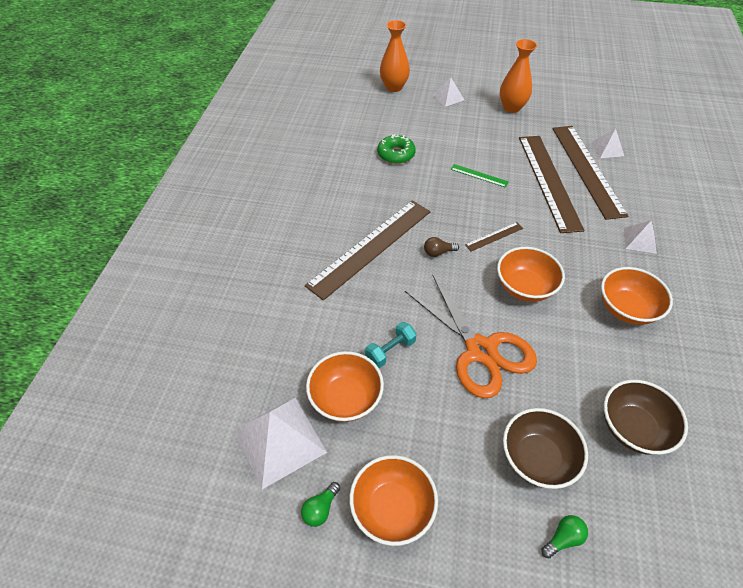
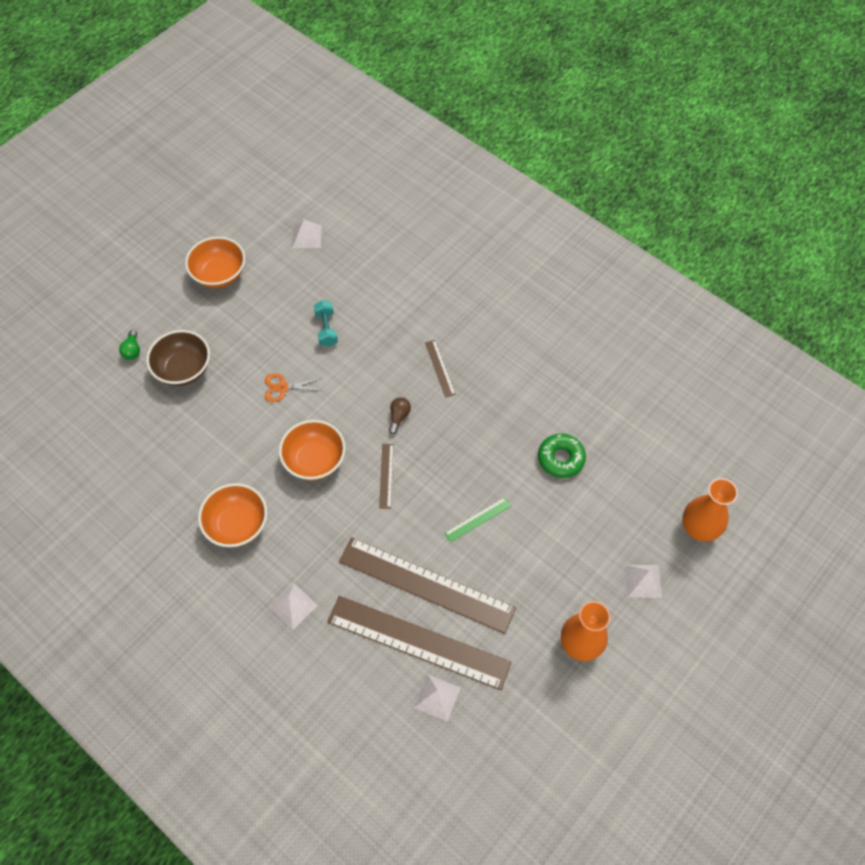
camera: 120 degrees right, 10 degrees up
white pyramid [234,398,327,489] -> white pyramid [292,219,322,248], size x0.55
green light bulb [301,482,340,527] -> none
brown ruler [305,200,430,301] -> brown ruler [425,340,456,398], size x0.41
orange bowl [306,351,384,422] -> none
orange scissors [405,274,537,399] -> orange scissors [265,373,323,402], size x0.44
brown bowl [604,380,688,455] -> none

